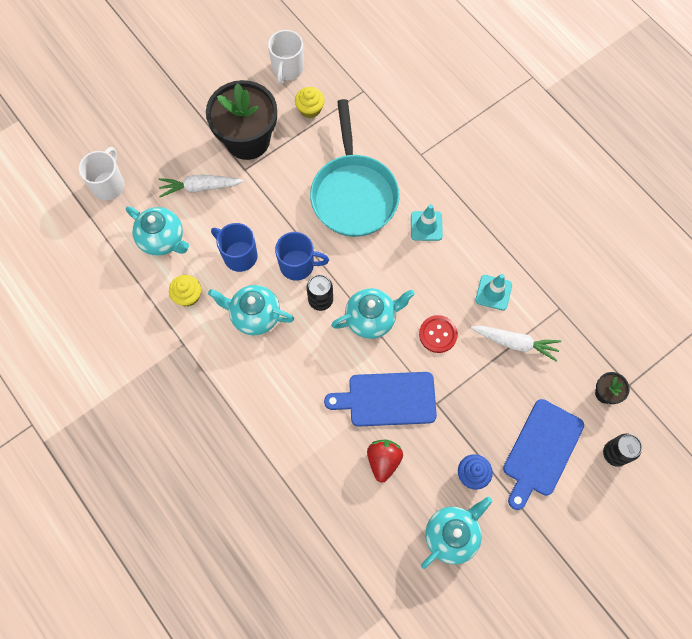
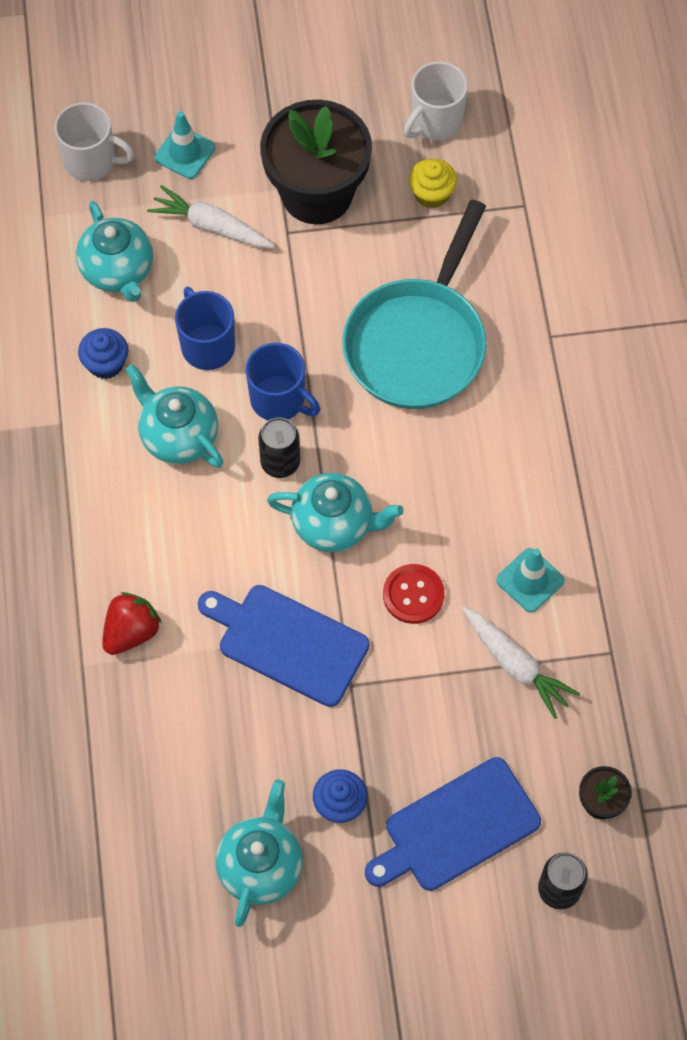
camera: 30 degrees right, 5 degrees down
white mug [79,147,124,200] -> white mug turned 60 degrees clockwise [54,102,134,181]
yellow cupcake [169,275,201,306] -> blue cupcake [78,328,128,379]
red strawberry [367,439,403,483] -> red strawberry moved to [102,592,161,655]
turquoise traffic cone [411,204,443,241] -> turquoise traffic cone moved to [154,111,216,179]
turquoise teapot [421,497,492,569] -> turquoise teapot turned 60 degrees counterclockwise [216,780,303,927]

